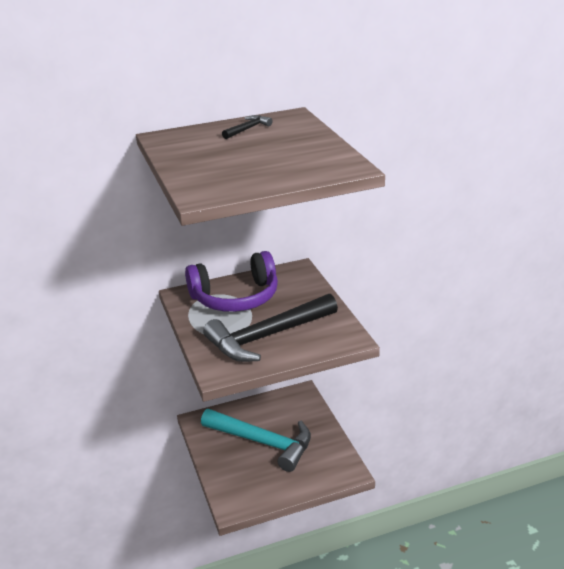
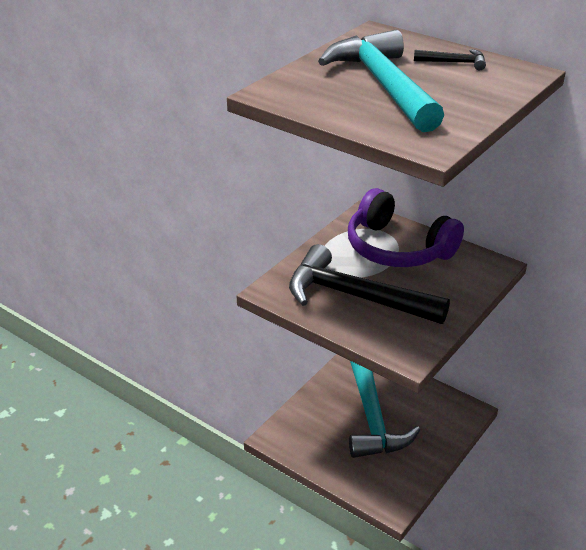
camera: 55 degrees right, 5 degrees up
none -> turquoise hammer [318,30,444,132]

